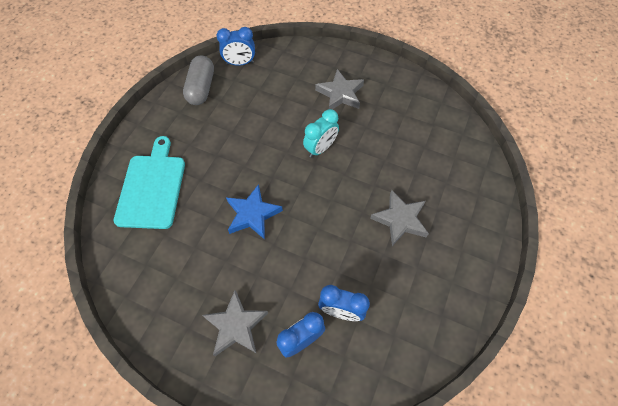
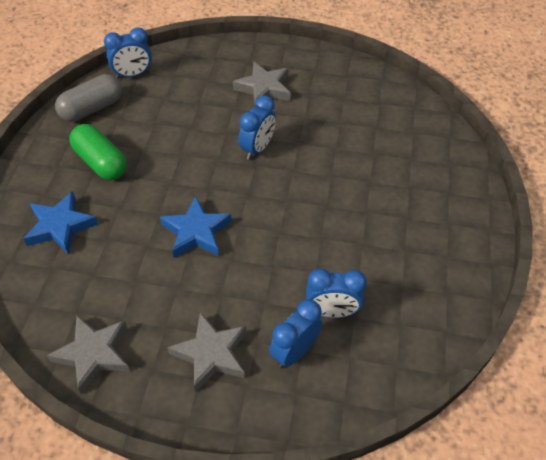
camera: 15 degrees left, 10 degrees down
turquoise cutting board [114,136,185,229] -> blue star [23,191,98,255]
grey capsule [183,56,214,105] -> grey capsule turned 60 degrees clockwise [55,74,122,122]
turquoise clock [303,109,339,158] -> blue clock [238,95,276,160]
grey star [370,190,429,246] -> grey star moved to [47,315,130,394]
none -> green capsule [69,124,127,180]

